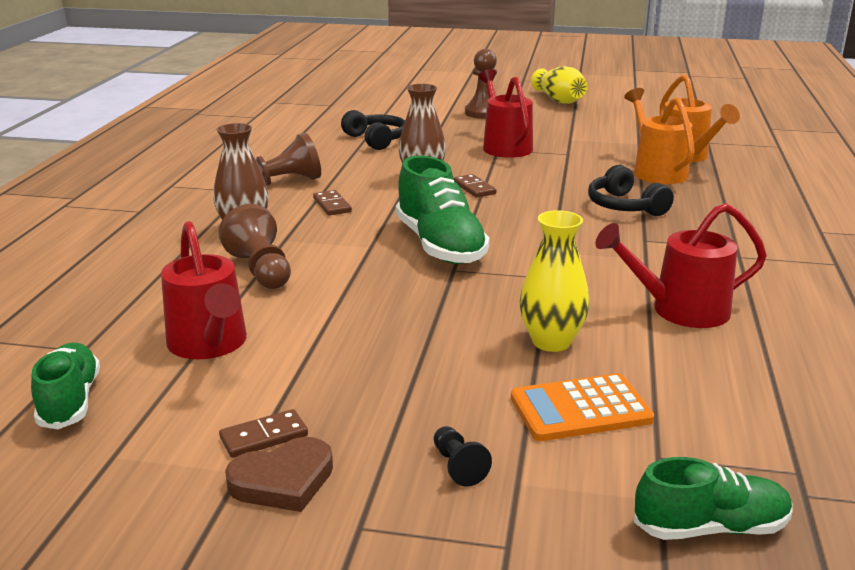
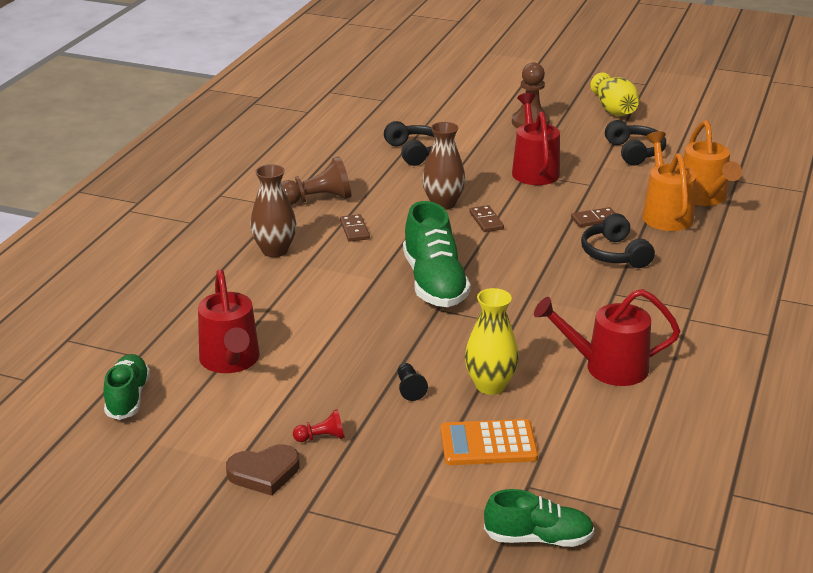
camera: 10 degrees right, 5 degrees up
brown pawn [218,204,291,289] -> none
brown domino [219,409,308,458] -> brown domino moved to [571,207,615,227]
black pawn [433,426,492,487] -> black pawn moved to [398,363,428,401]
none -> red pawn [293,409,345,442]
none -> black headphones [605,120,666,166]

